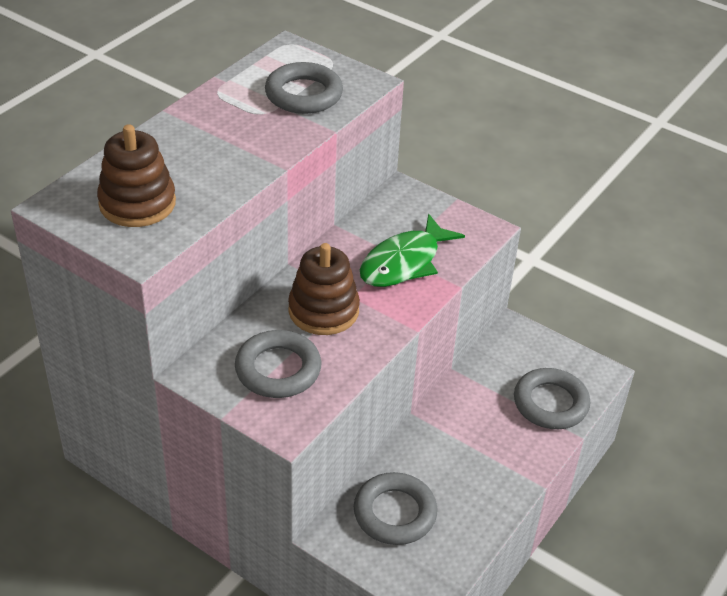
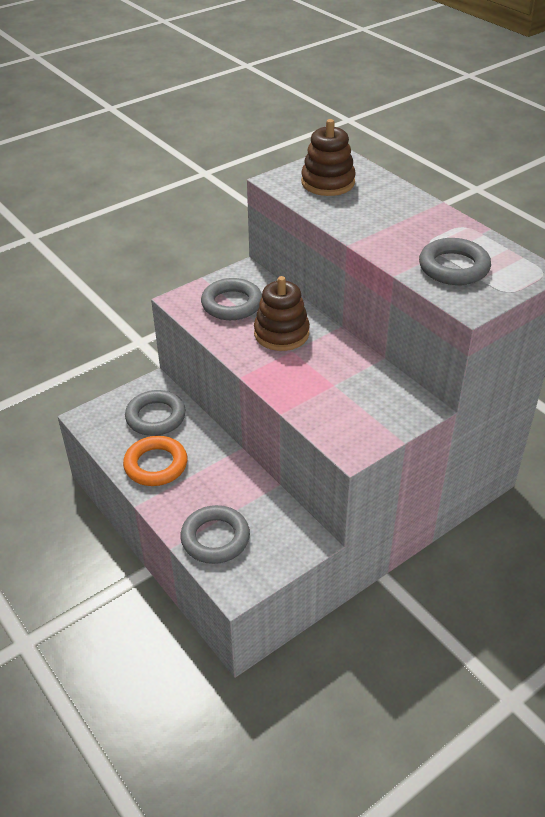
camera: 110 degrees right, 0 degrees up
green fish [360,214,465,287] -> none
none -> orange ring [123,436,187,486]

